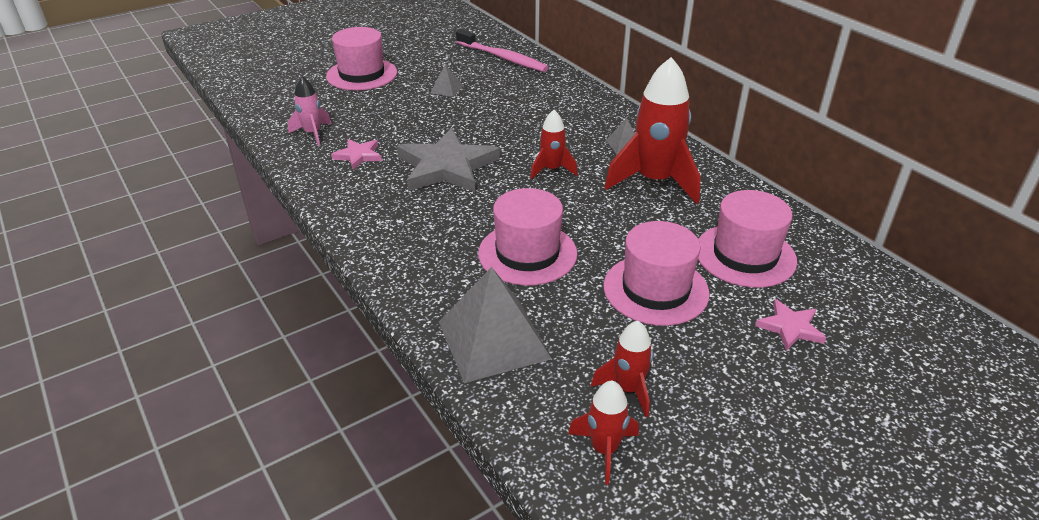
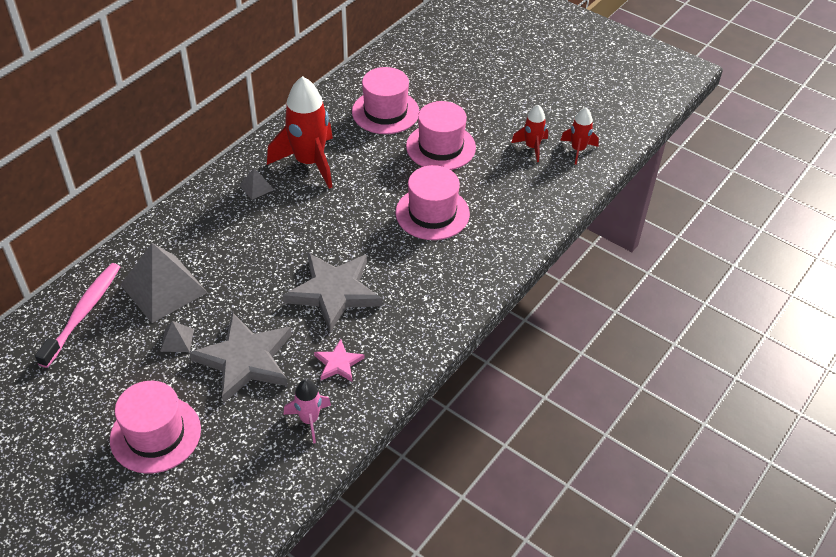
camera: 110 degrees left, 10 degrees up
grey pyramid [439,267,552,383] -> grey pyramid moved to [120,243,208,323]
red rocket [531,110,578,179] -> none
pink star [755,299,826,351] -> none
none -> grey star [189,312,292,404]

